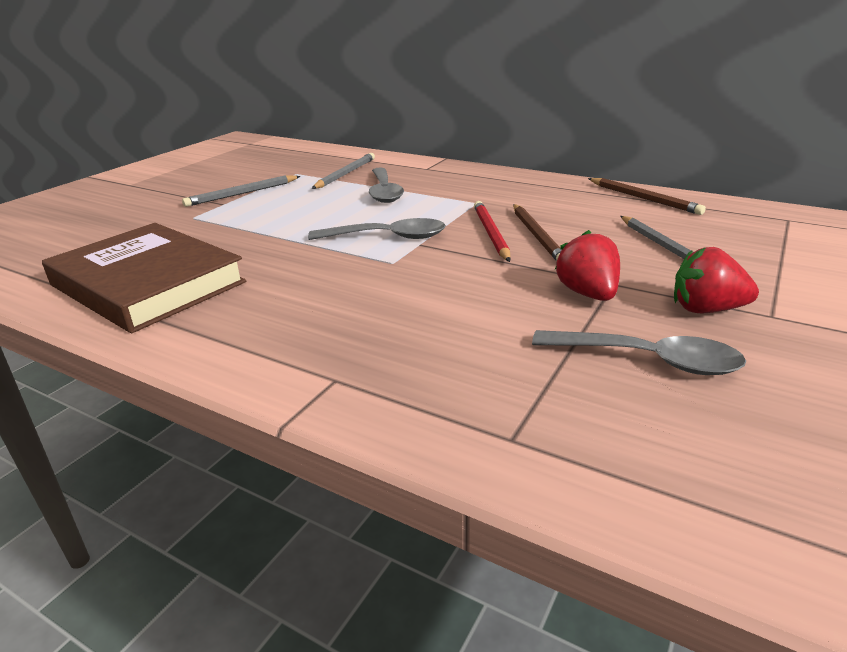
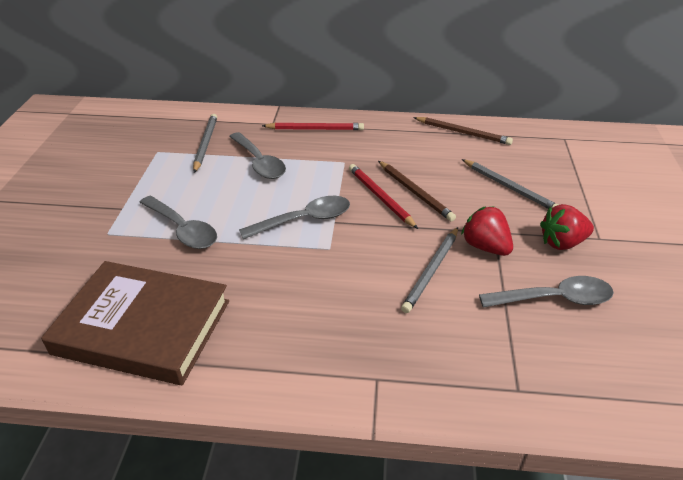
camera: 25 degrees left, 10 degrees up
grey pencil [182,176,300,207] -> grey pencil moved to [401,227,458,313]
none -> grey spoon [139,196,217,249]
none -> red pencil [262,123,364,130]

